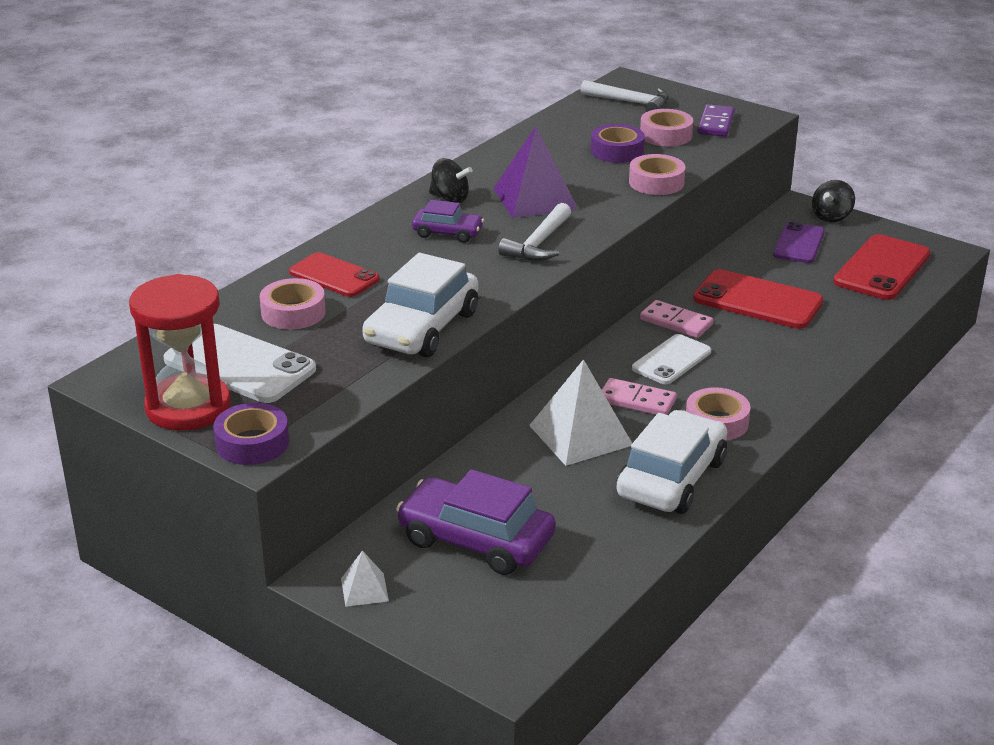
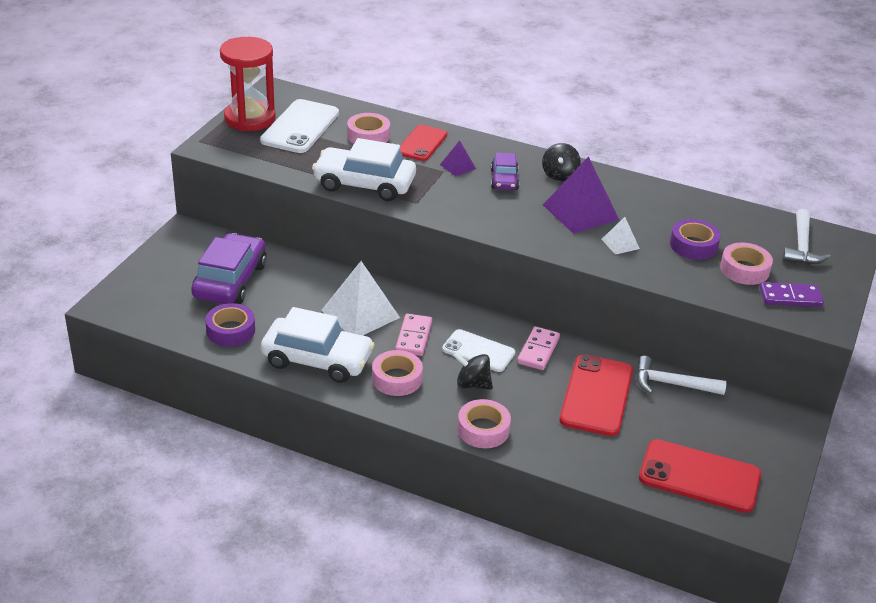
camera: 75 degrees right, 5 degrees up
purple tape [213,403,289,465] -> purple tape moved to [205,303,255,346]
white pyramid [341,550,389,607] -> white pyramid moved to [602,217,640,255]
white hammer [499,203,571,261] -> white hammer moved to [636,356,727,395]
pink tape [629,154,686,195] -> pink tape moved to [457,399,511,448]
purple phone [773,222,825,263] -> none
black spinning top [812,180,855,223] -> black spinning top moved to [454,352,493,390]
none -> purple pyramid [440,140,476,176]

